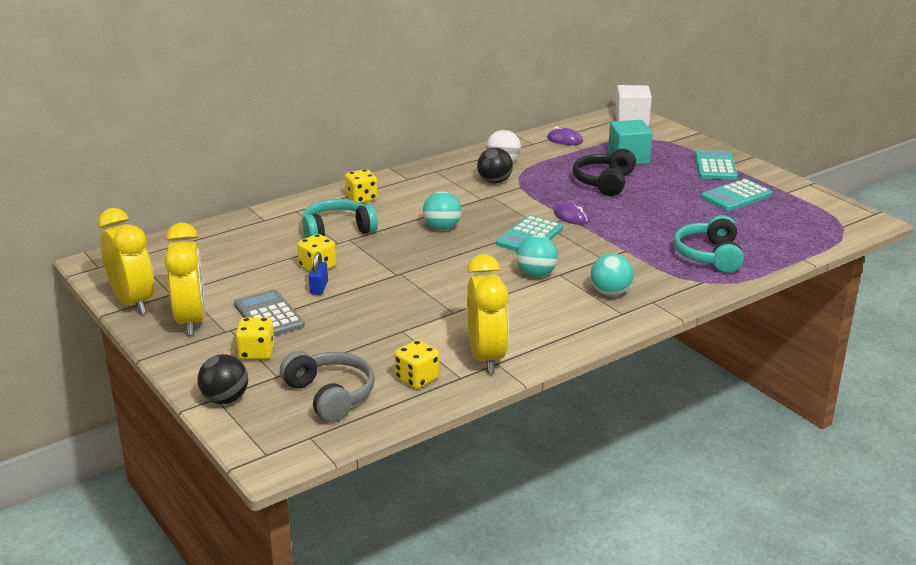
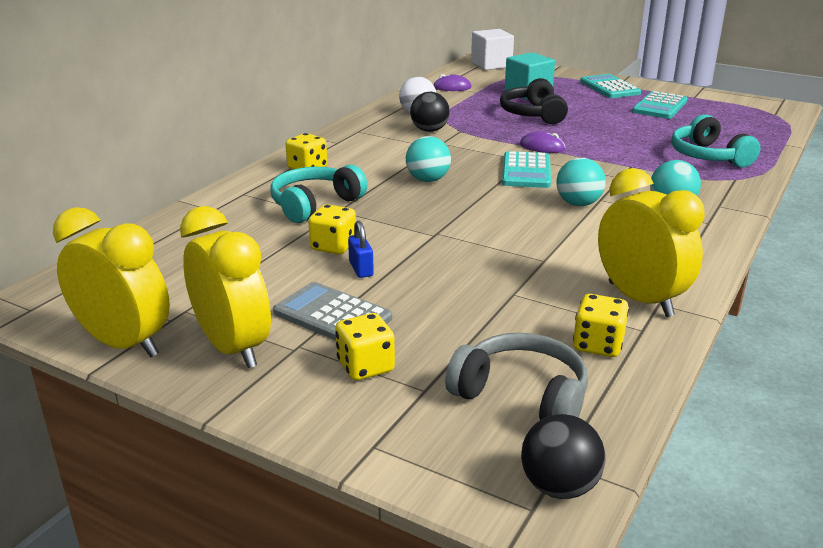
camera: 25 degrees left, 0 degrees up
black ball [198,354,248,404] -> black ball moved to [521,414,606,499]

